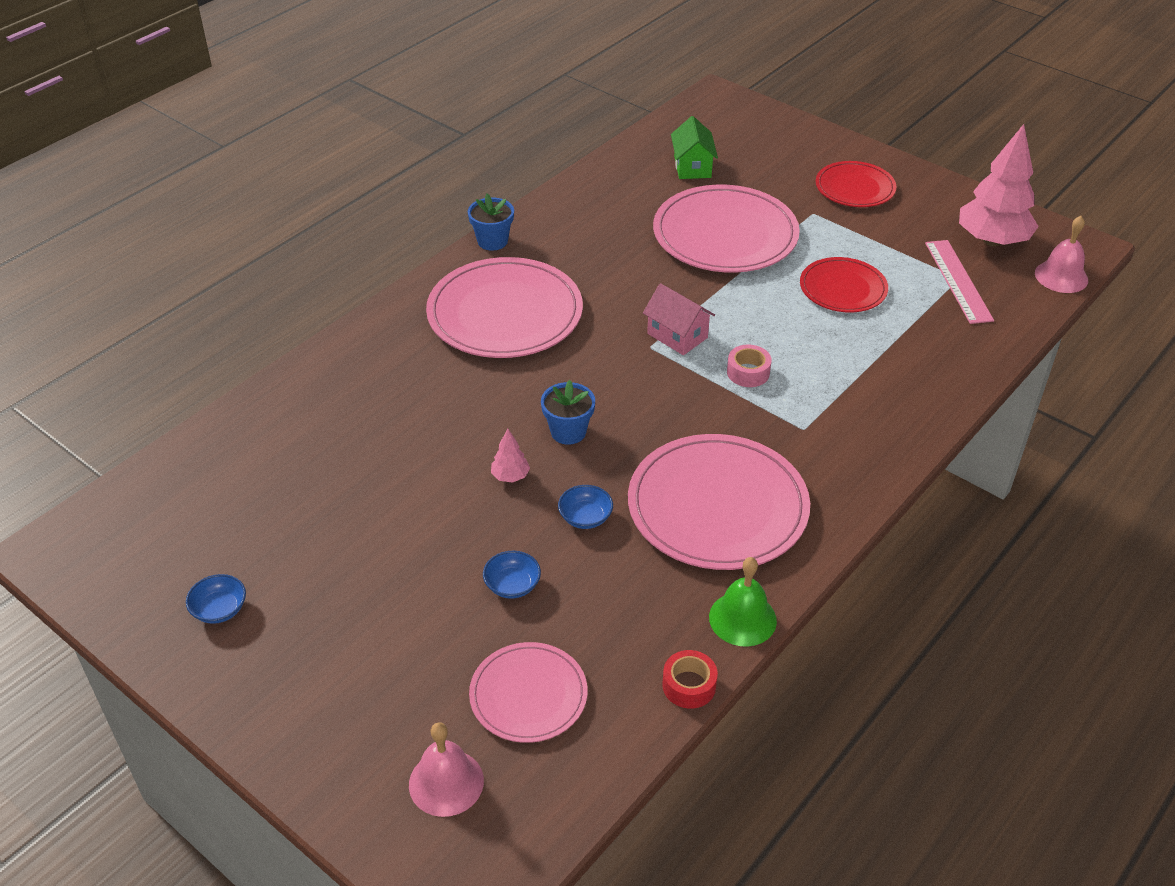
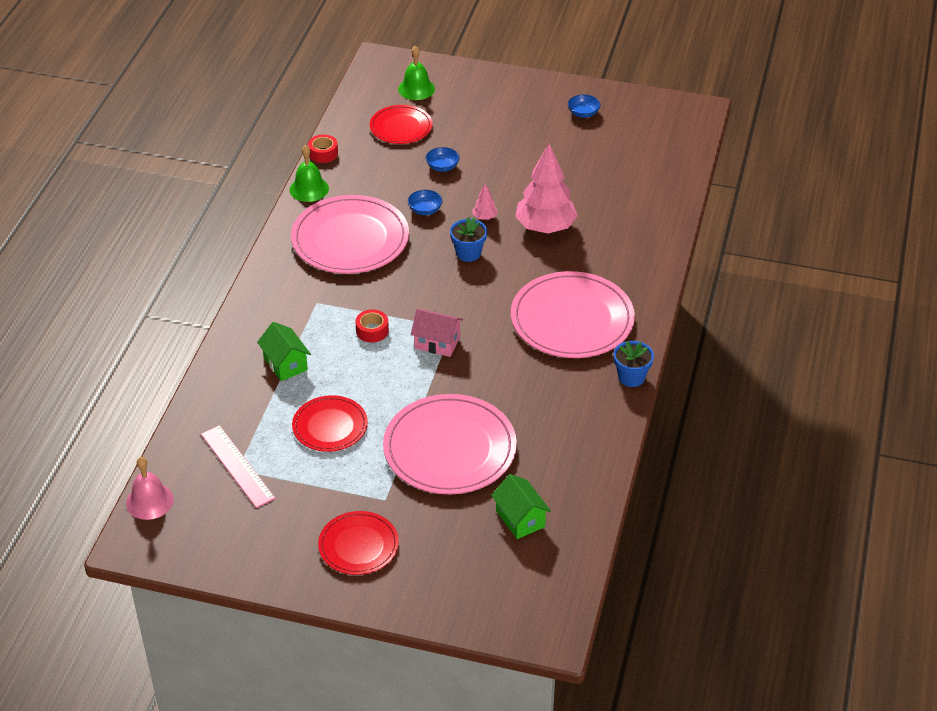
camera: 155 degrees right, 0 degrees up
pink bell [409,722,484,817] -> green bell [398,45,435,100]
pink plate [469,642,587,743] -> red plate [370,105,433,144]
pink tape [727,345,772,387] -> red tape [355,309,389,342]
pink tree [959,124,1039,246] -> pink tree moved to [515,143,578,234]
none -> green house [257,322,311,381]

